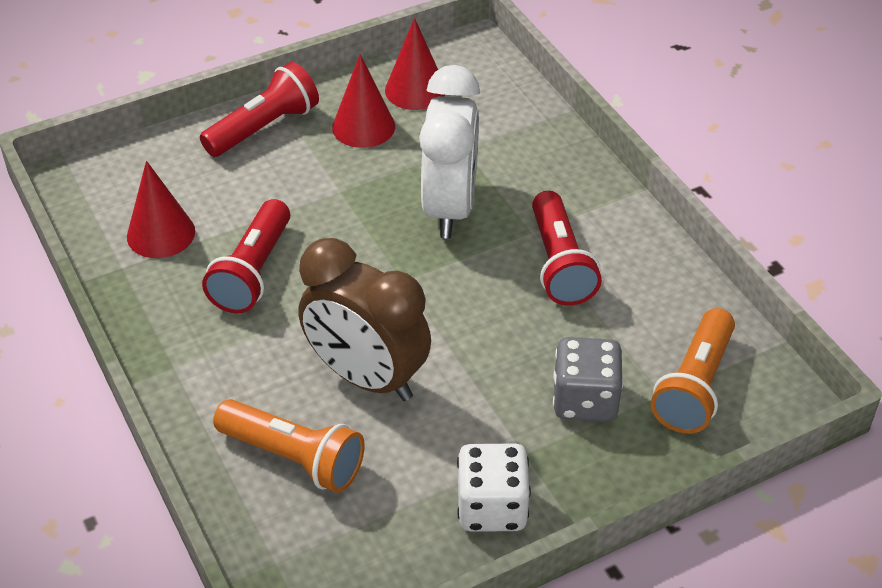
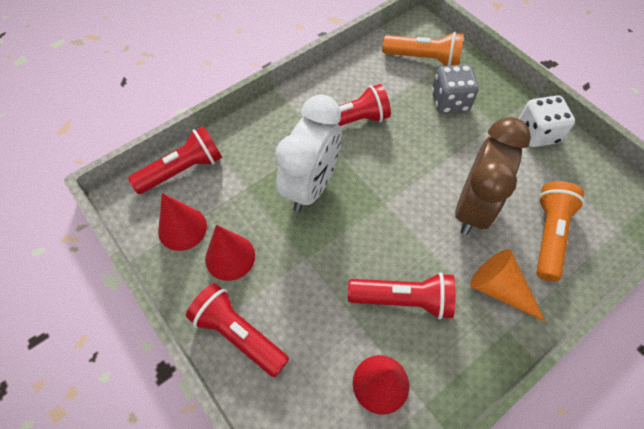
camera: 100 degrees left, 15 degrees up
white clock [419,65,480,238] -> white clock turned 120 degrees clockwise [275,94,342,212]
none -> red flashlight [128,126,222,194]
none -> orange cone [470,249,546,322]

